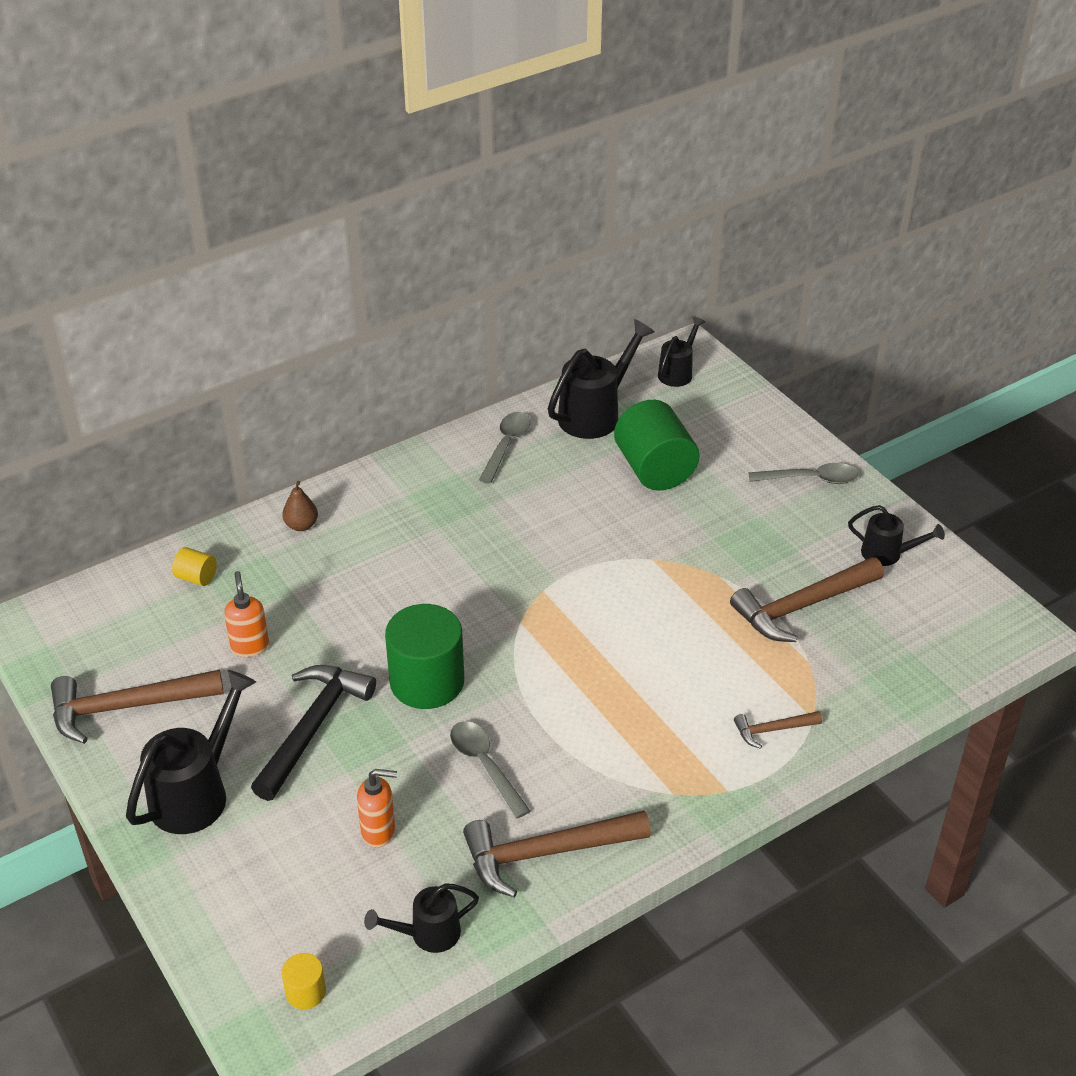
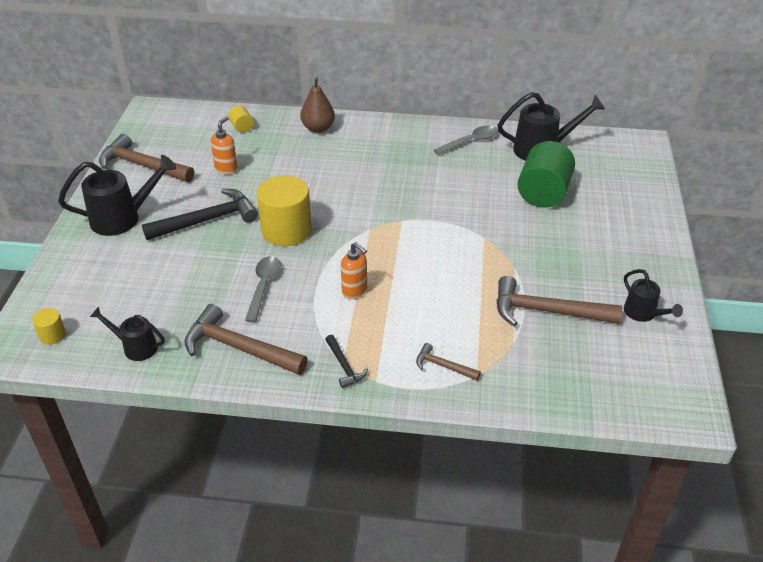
camera: 40 degrees right, 0 degrees up
brown pear [282,481,318,531] -> brown pear [300,77,335,133], size x1.52
orange soap dispenser [357,769,397,847] -> orange soap dispenser moved to [341,242,367,299]
green cylinder [385,604,464,709] -> yellow cylinder [257,175,312,246]
black watering can [658,316,705,387] -> none
grey spoon [748,463,858,484] -> none
none -> black hammer [325,335,368,388]

